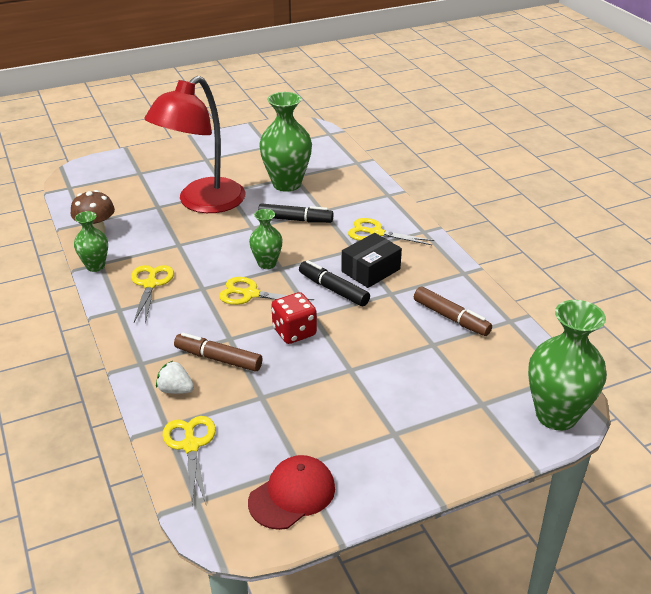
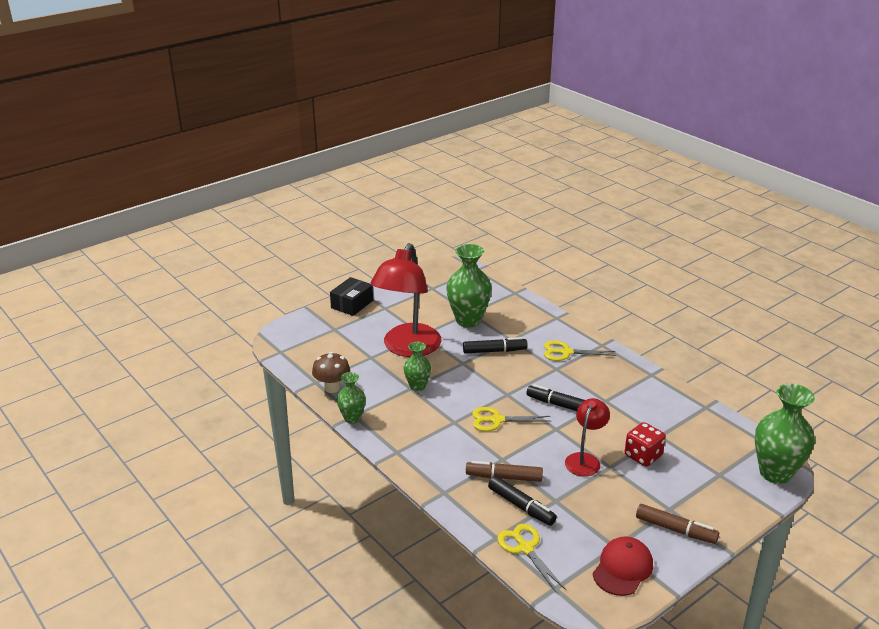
camera: 15 degrees left, 5 degrees down
yellow scissors [131,265,174,324] -> none
white strawberry [156,361,194,394] -> none
green vase [249,209,283,269] -> green vase moved to [404,342,431,391]
red dice [271,292,317,344] -> red dice moved to [625,422,666,467]
black box [341,233,402,288] -> black box moved to [330,277,373,316]
brown marker [414,287,492,336] -> brown marker moved to [636,504,719,544]
none -> black marker [488,476,557,526]
none -> red lamp [565,398,610,477]

